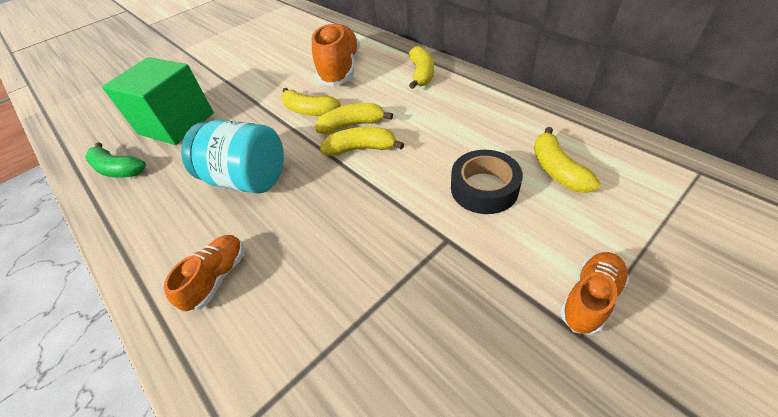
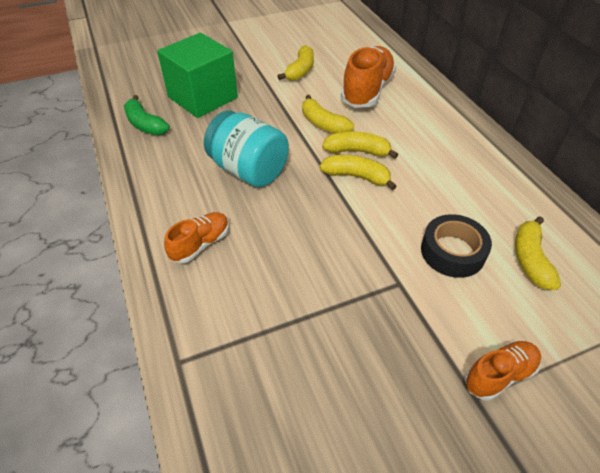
camera: 15 degrees right, 0 degrees up
yellow banana [409,46,434,89] -> yellow banana moved to [278,45,314,81]

